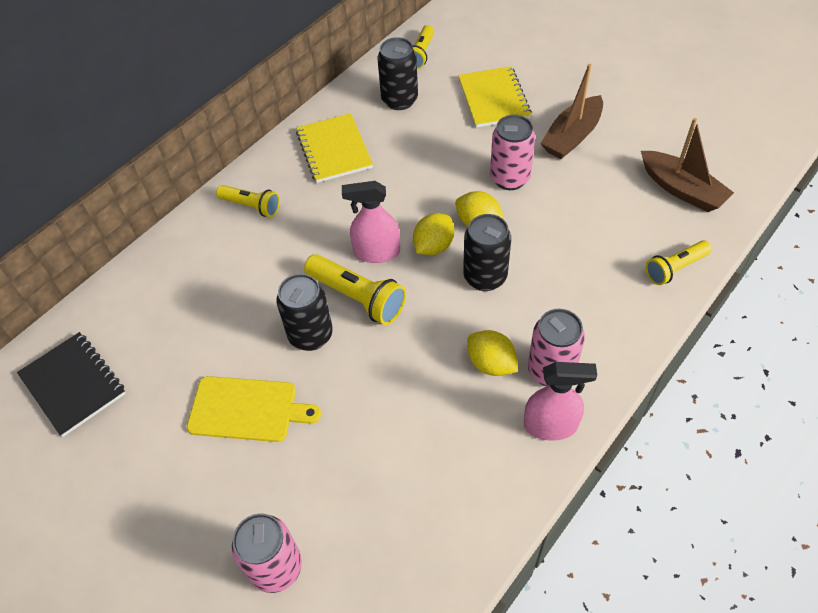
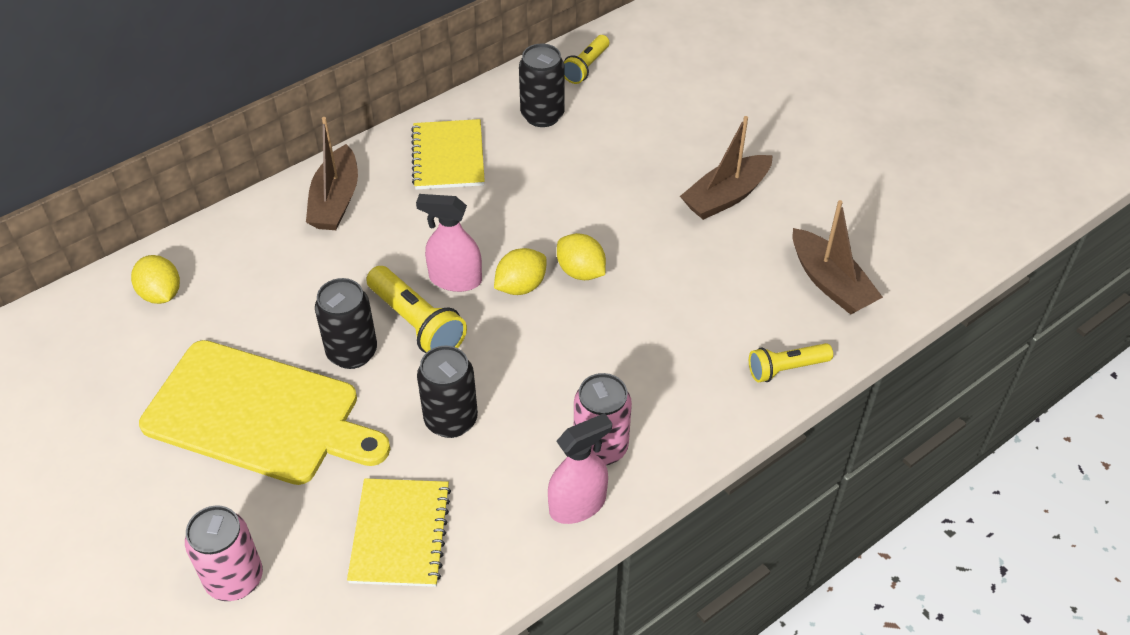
camera: 10 degrees right, 5 degrees down
black notebook [17,332,126,437] -> none
yellow cutting board [187,376,321,442] -> yellow cutting board [139,340,390,485], size x1.71
yellow flashlight [216,185,280,217] -> brown boat [306,117,358,230]
yellow notebook [458,66,532,128] -> yellow notebook moved to [347,478,451,587]
black can [463,214,511,291] -> black can moved to [417,346,478,438]
yellow lemon [467,330,518,376] -> yellow lemon moved to [131,255,180,304]
pink can [490,115,535,190] -> none
pink spray bottle [524,362,597,441] -> pink spray bottle turned 45 degrees counterclockwise [548,413,612,524]

